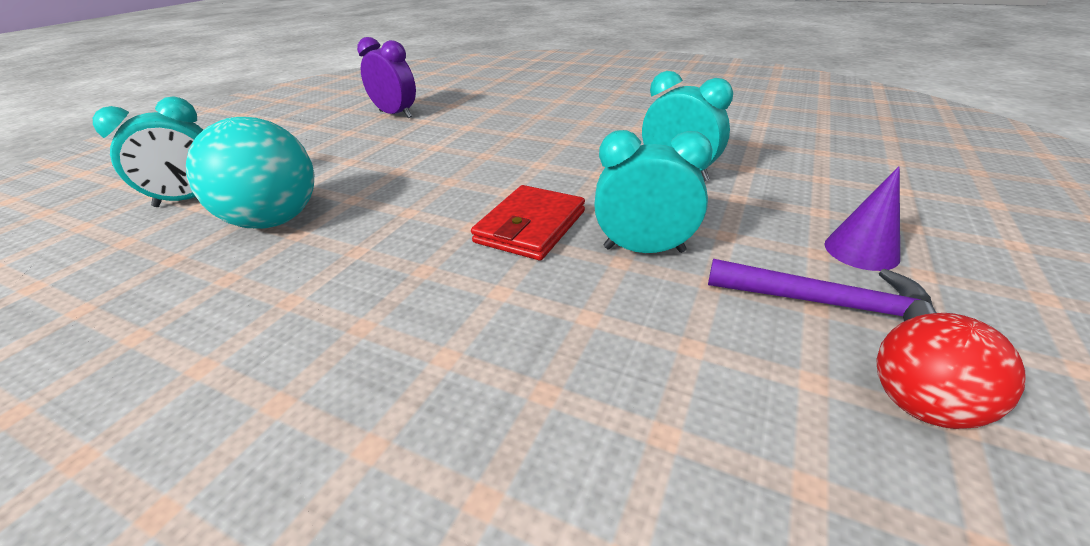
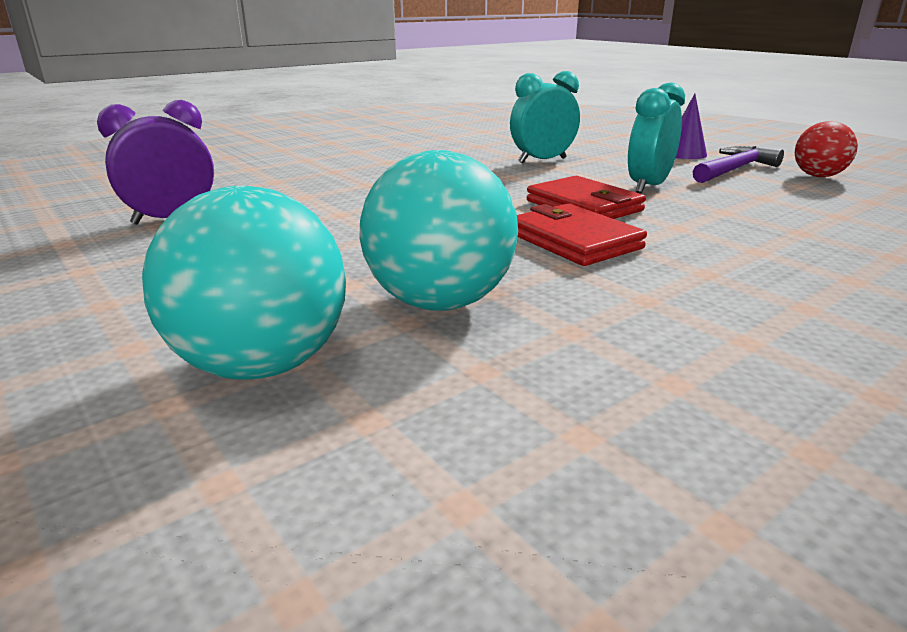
camera: 65 degrees left, 10 degrees down
turquoise clock [93,97,203,207] -> turquoise ball [142,186,346,380]
none -> red wallet [517,203,647,266]

